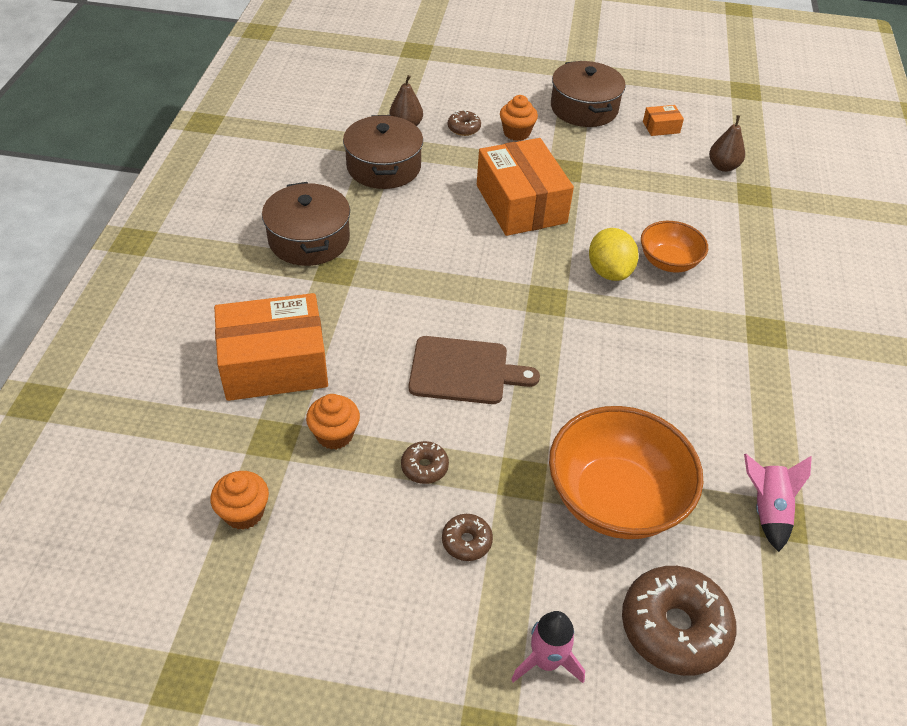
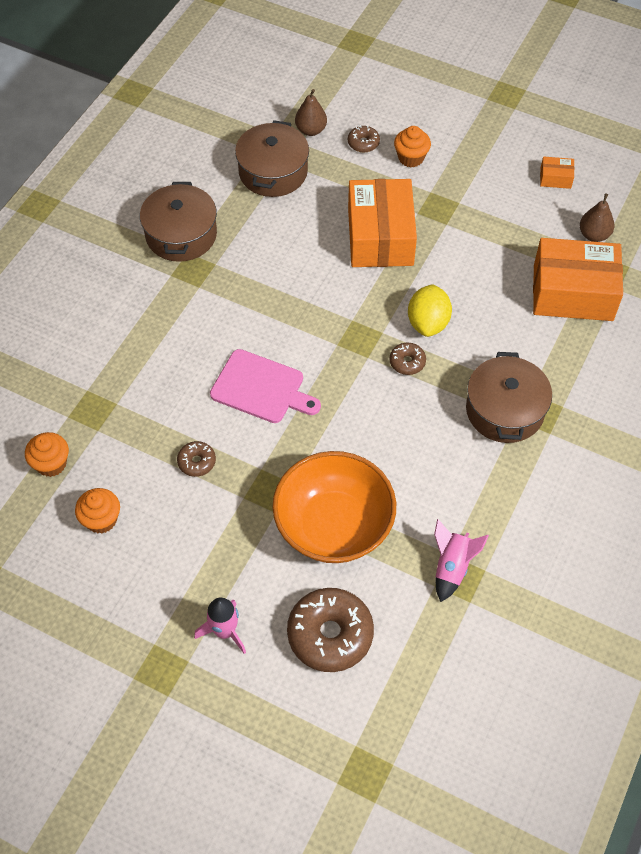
camera: 20 degrees right, 10 degrees up
orange box [214,293,328,401] -> orange box moved to [533,238,623,321]
orange cupcake [306,394,360,450] -> orange cupcake moved to [75,488,120,534]
brown cutting board [409,336,540,404] -> pink cutting board [210,349,321,423]
brown donut [442,514,493,561] -> brown donut moved to [389,343,426,375]
brown pot [551,61,626,127] -> brown pot moved to [466,352,552,443]
orange bowl [641,221,708,272] -> none

